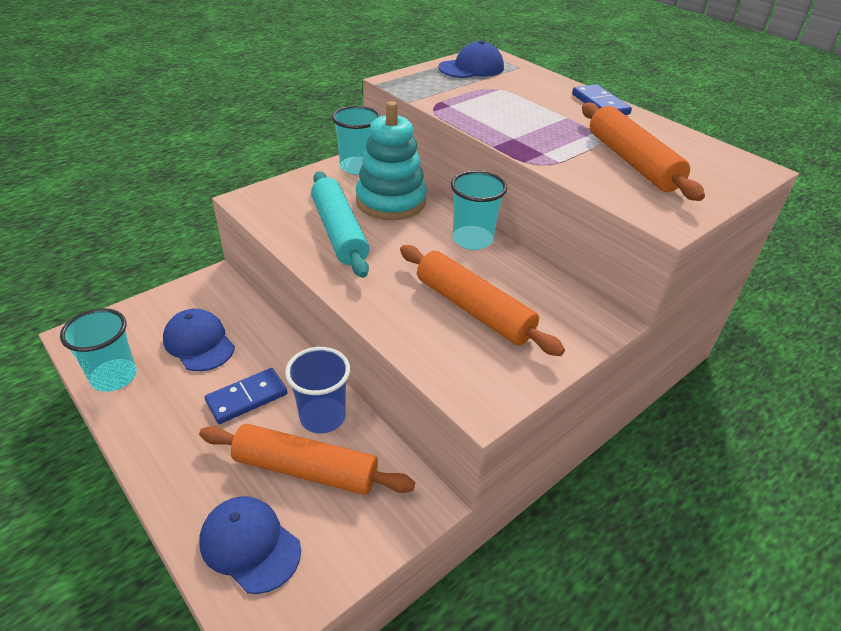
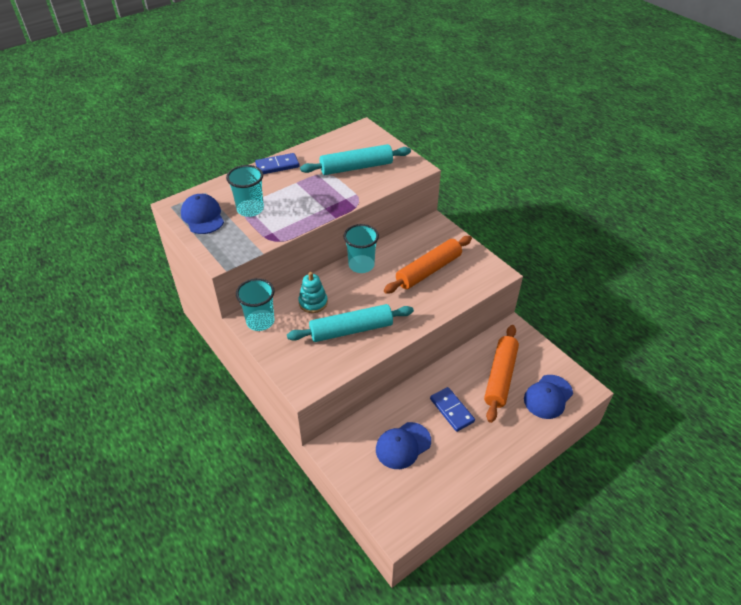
camera: 85 degrees left, 5 degrees up
turquoise cup [60,308,137,392] -> turquoise cup moved to [226,165,264,217]
blue cup [285,347,350,434] -> none
turquoise stacking toy [356,101,427,220] -> turquoise stacking toy [298,272,328,313], size x0.57
orange rolling pin [582,103,705,201] -> turquoise rolling pin [300,144,411,175]

